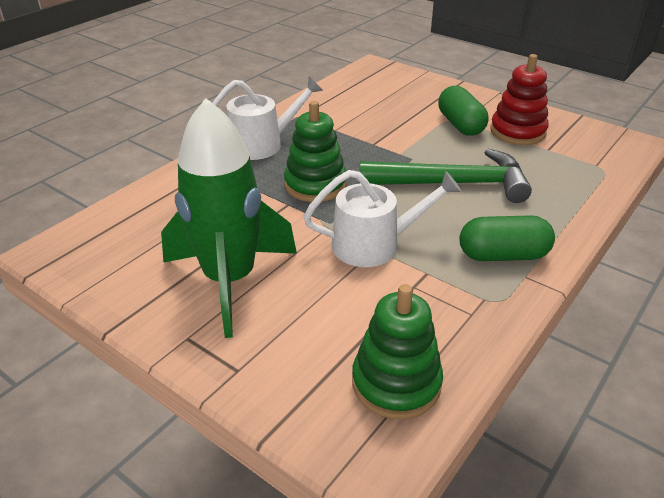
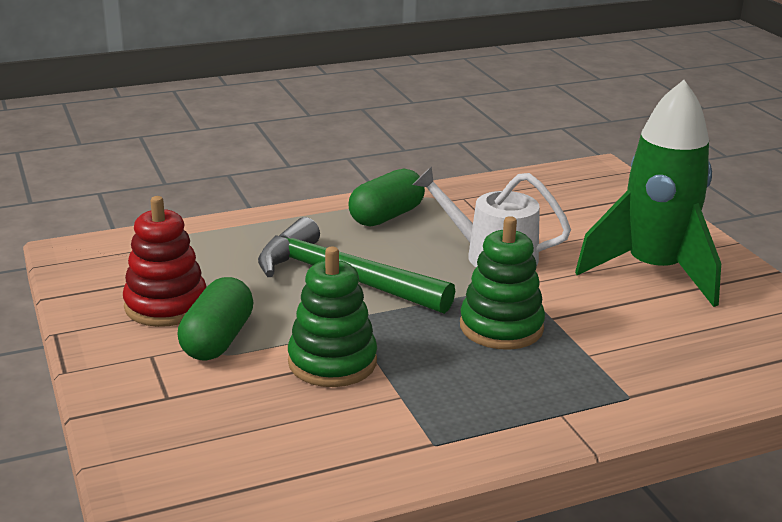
camera: 150 degrees left, 10 degrees down
white watering can [213,76,324,160] -> none
green stacking toy [352,284,443,419] -> green stacking toy moved to [288,247,377,387]
green capsule [459,215,555,261] -> green capsule turned 75 degrees counterclockwise [349,169,425,226]

